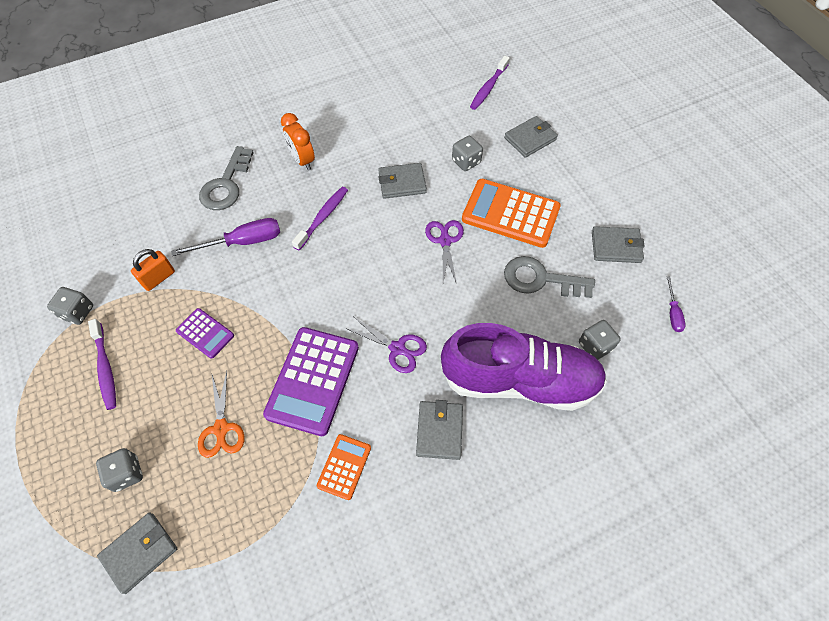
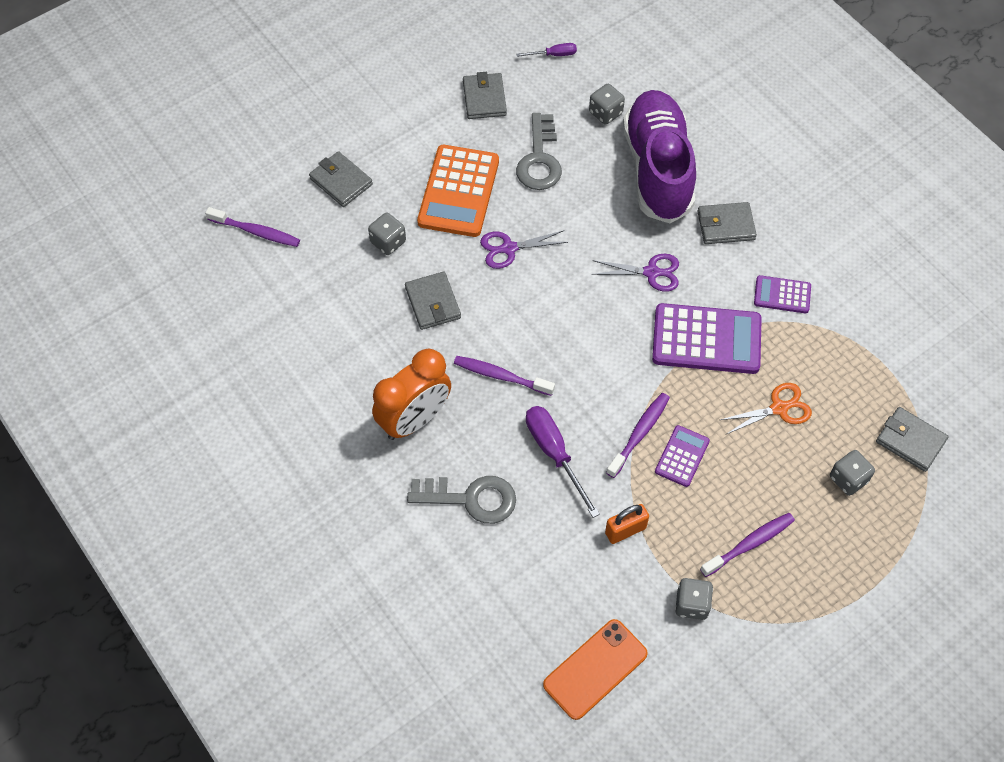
camera: 100 degrees left, 0 degrees up
orange padlock [131,249,175,291] -> orange padlock turned 60 degrees counterclockwise [605,504,649,544]
orange clock [281,113,315,170] -> orange clock [372,349,451,440], size x1.53
orange calculator [317,434,371,500] -> purple calculator [754,275,811,313]
purple scissors [345,317,427,373] -> purple scissors turned 75 degrees clockwise [592,253,679,292]
none -> orange phone [543,619,648,720]
none -> purple toothbrush [606,393,670,478]

